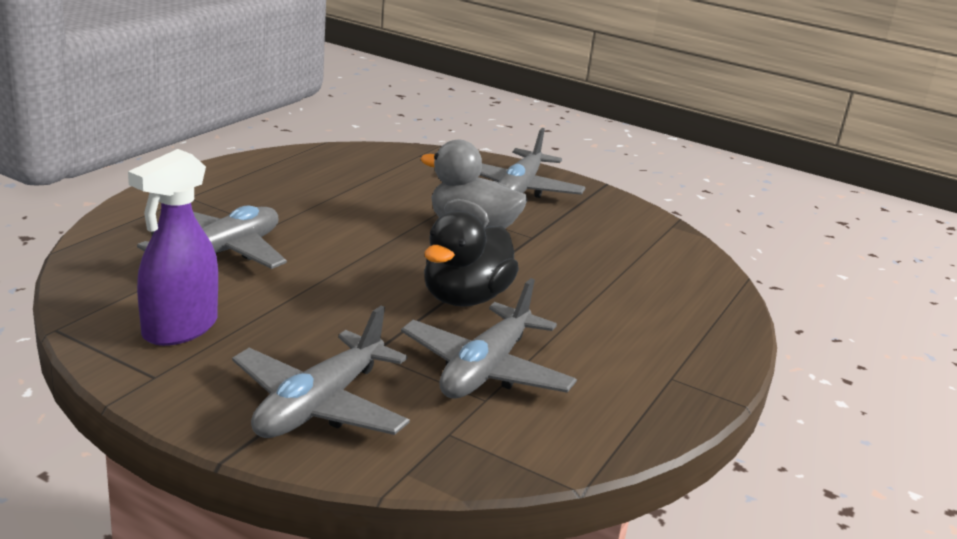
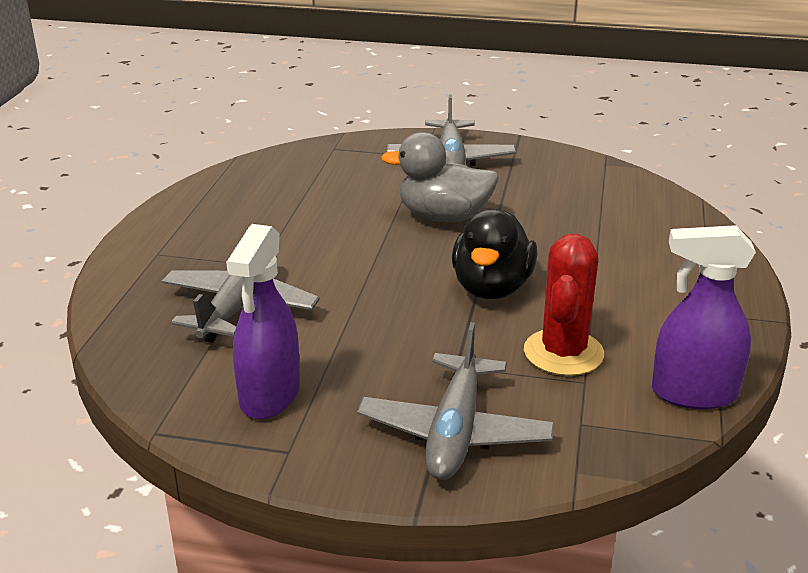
camera: 15 degrees left, 5 degrees up
grey plane [401,278,577,399] -> red cactus [524,234,604,376]
none -> purple spray bottle [652,225,756,409]

